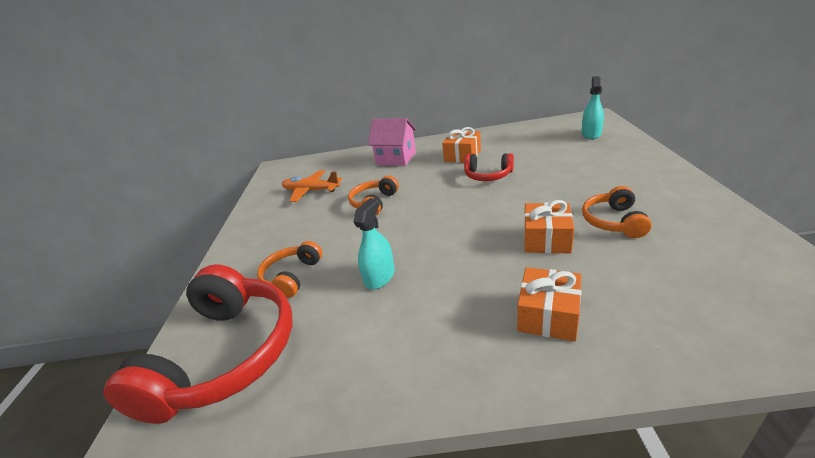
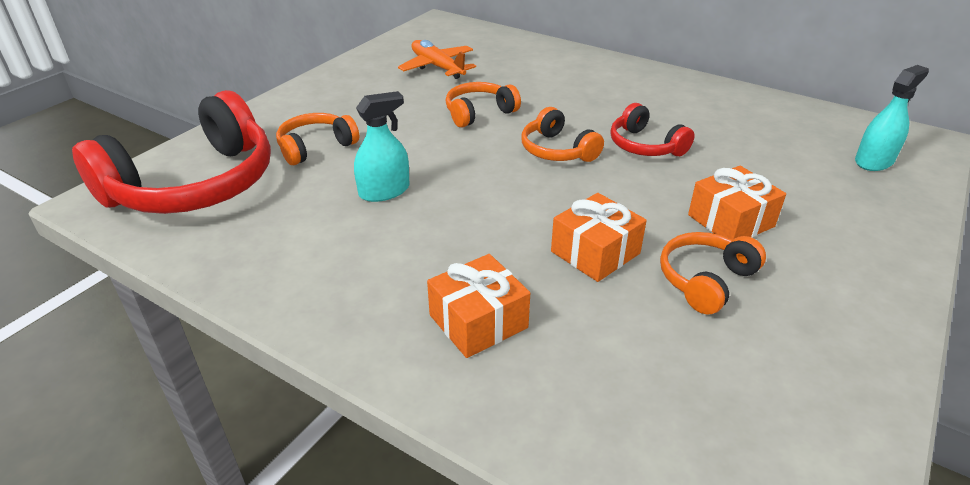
camera: 30 degrees right, 5 degrees up
pink house [368,118,416,166] -> none
orange gift [442,127,481,163] -> orange gift moved to [688,166,786,240]
none -> orange headphones [521,107,604,162]

